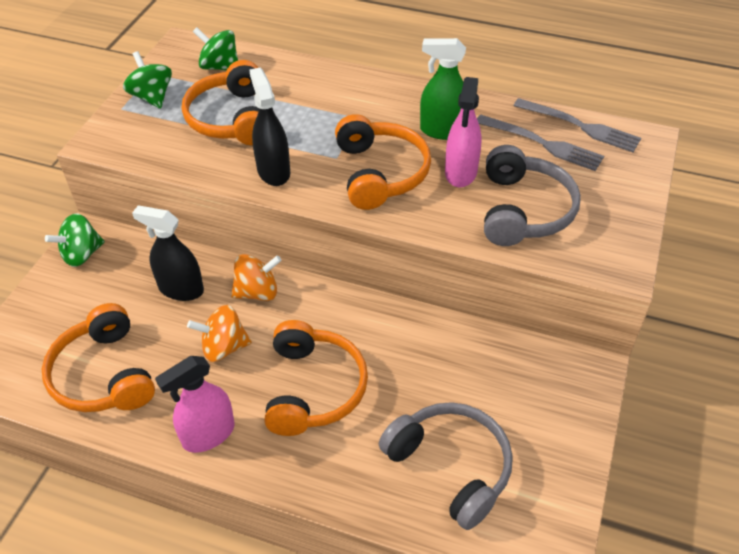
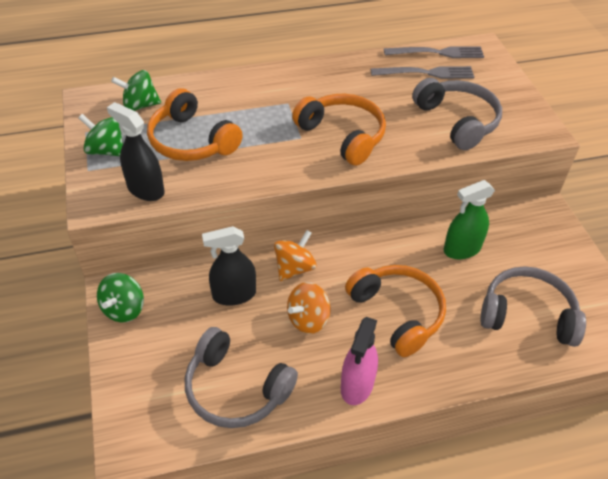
camera: 35 degrees left, 0 degrees up
orange headphones [42,303,155,412] -> grey headphones [185,327,298,428]
black spray bottle [249,68,290,186] -> black spray bottle moved to [107,102,164,201]
green spray bottle [420,38,466,140] -> green spray bottle moved to [444,180,495,259]
pink spray bottle [445,77,482,187] -> none

